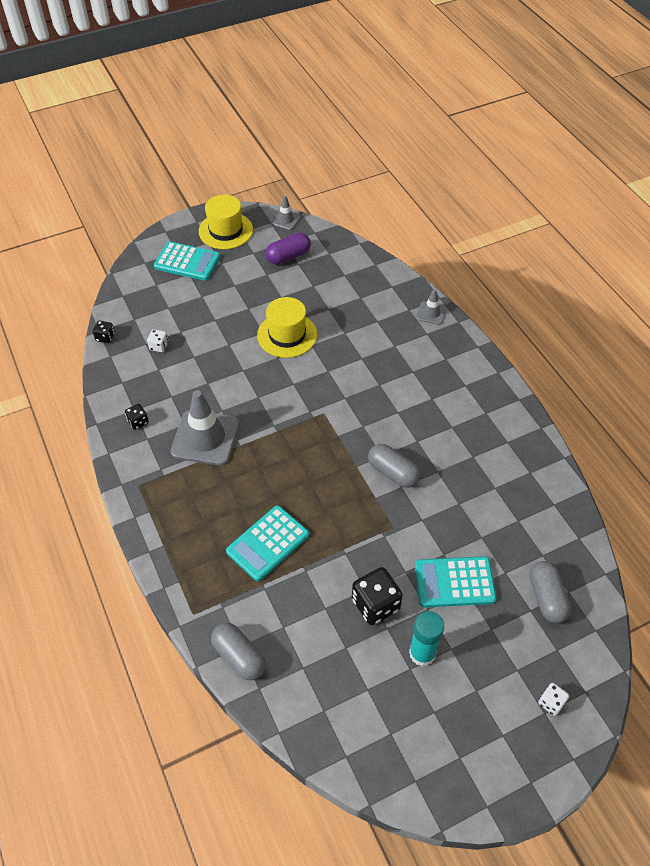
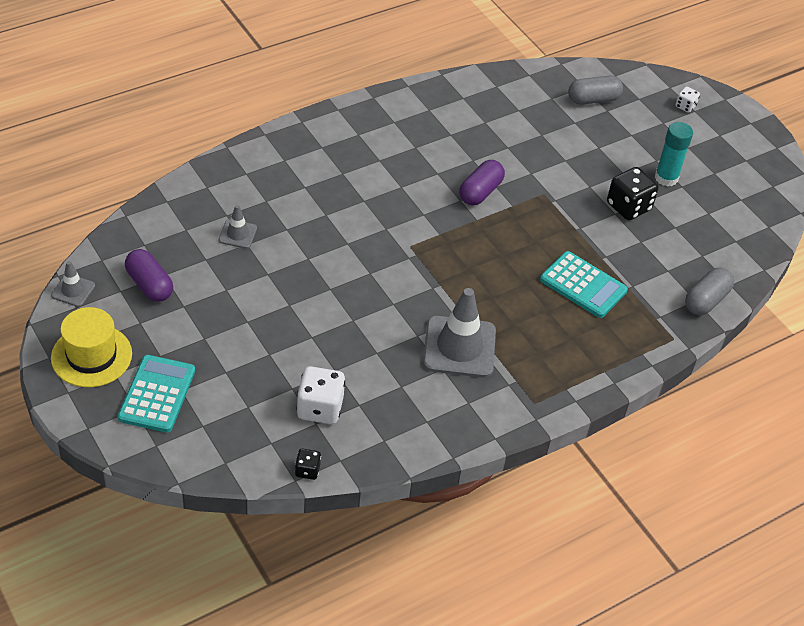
camera: 100 degrees left, 5 degrees down
black dice [125,404,149,430] -> none
white dice [147,329,169,352] -> white dice [297,366,345,424], size x1.91
yellow hat [257,297,317,358] -> none
grey capsule [368,444,421,488] -> purple capsule [459,160,505,205]
turquoise calculator [415,556,497,607] -> none
grey traffic cone [416,289,446,325] -> grey traffic cone moved to [219,205,257,248]

